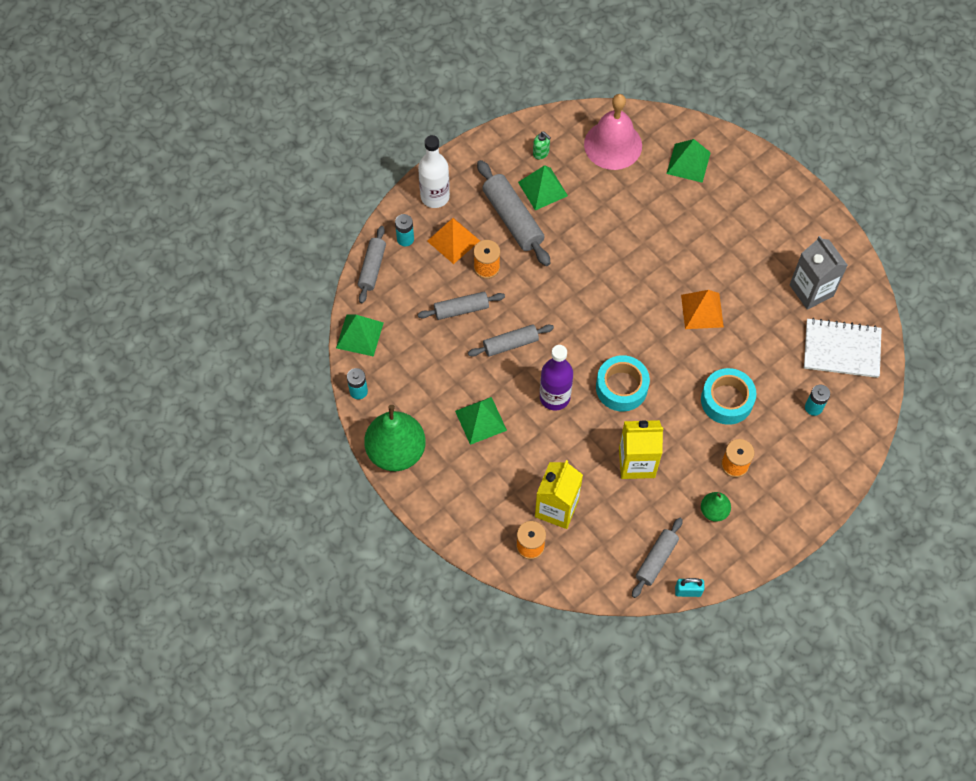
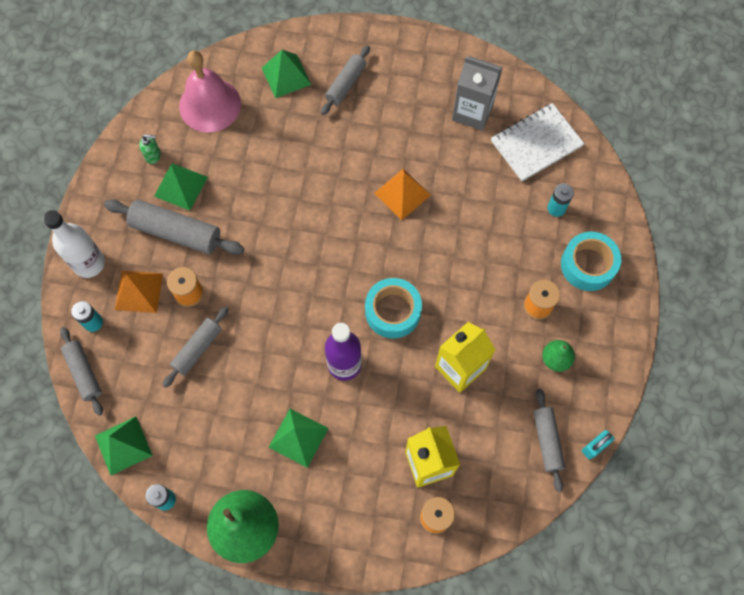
camera: 40 degrees left, 5 degrees up
grey rolling pin [468,324,554,357] -> grey rolling pin moved to [321,45,370,115]
turquoise tape [701,368,756,425] -> turquoise tape moved to [561,232,621,291]

